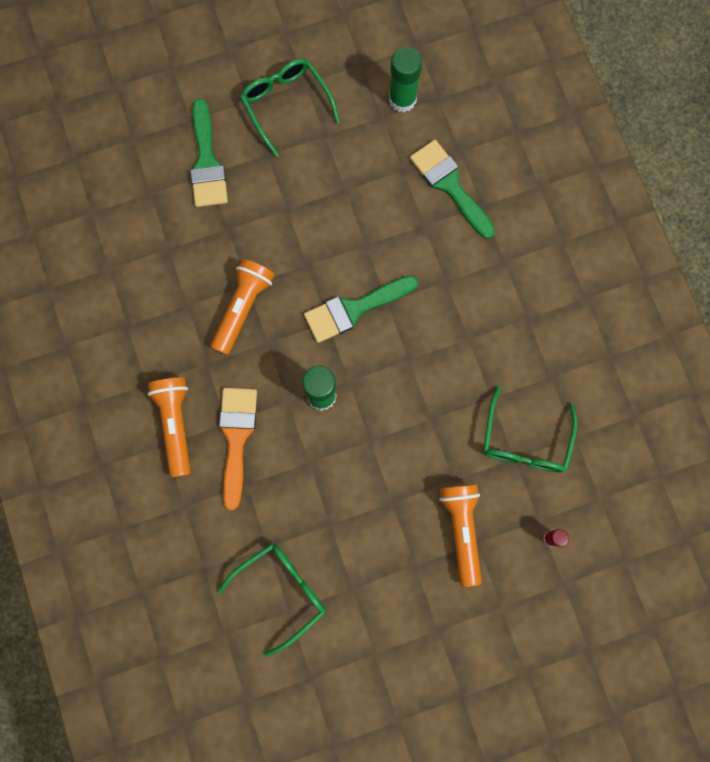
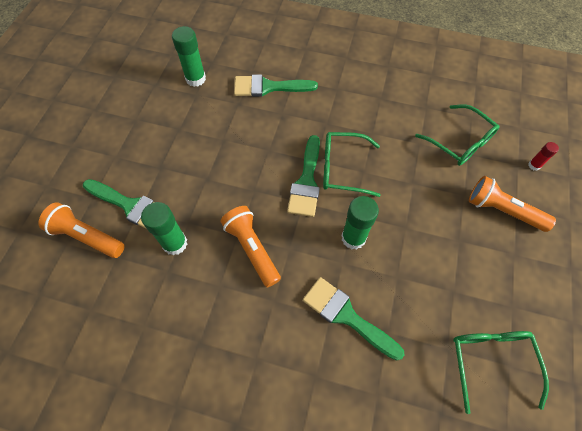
camera: 55 degrees left, 15 degrees down
orange flashlight [148,378,191,477] -> orange flashlight moved to [38,202,125,258]
orange brush [219,388,257,510] -> green brush [303,277,405,361]
green glasses [240,59,340,157] -> green glasses moved to [323,132,381,197]
none -> green glue stick [141,202,187,255]

